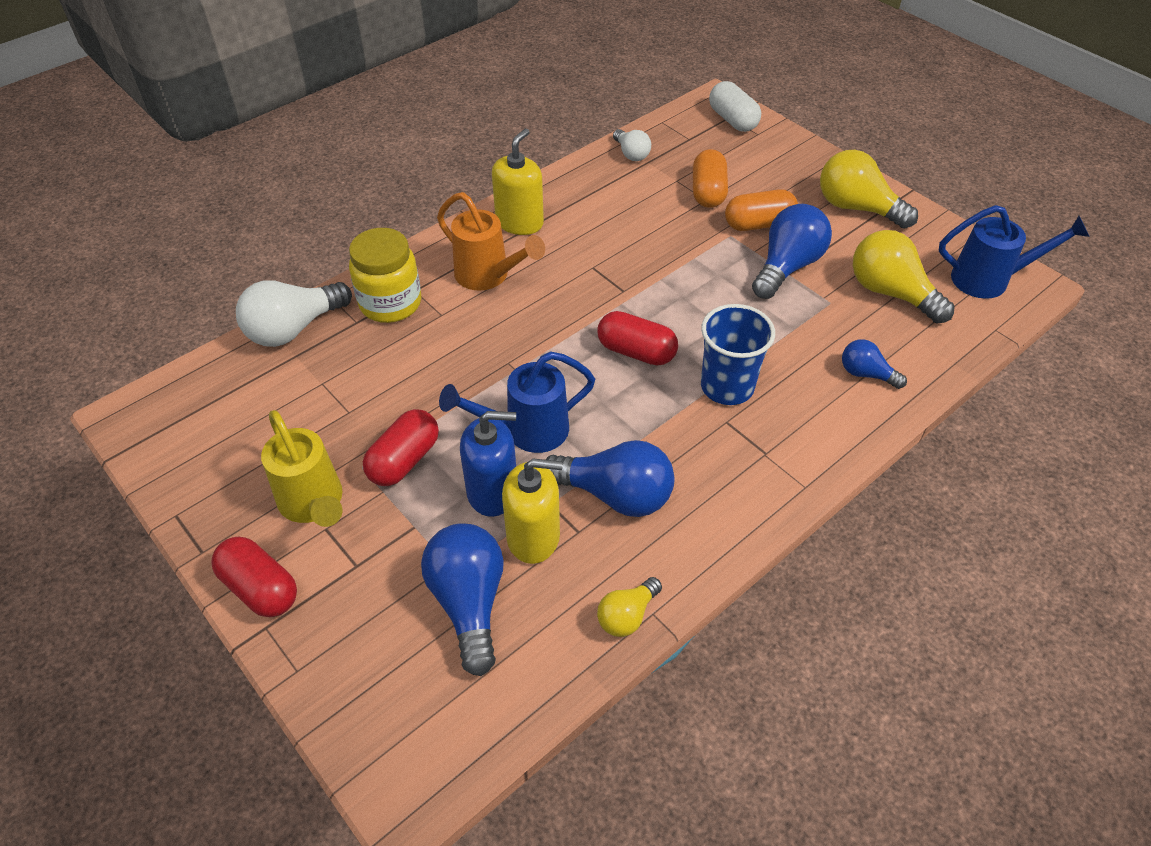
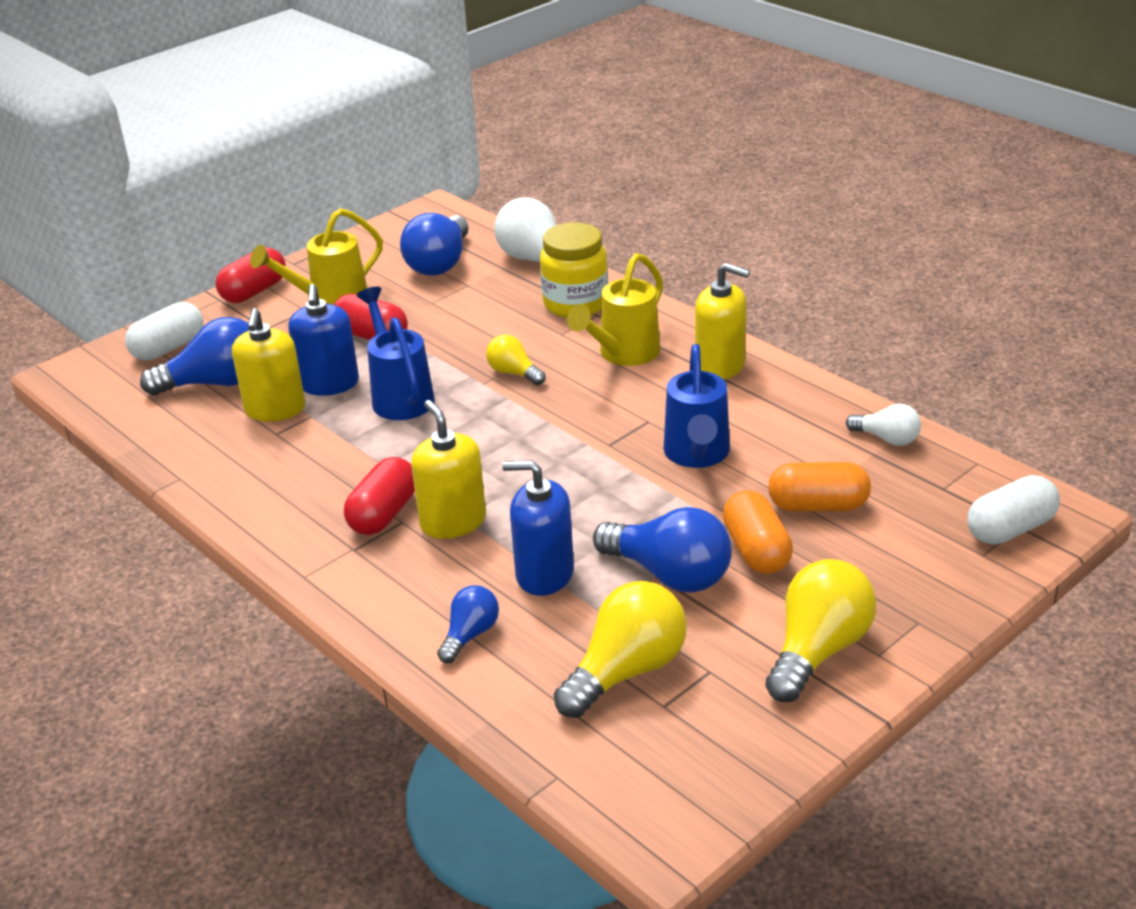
camera: 90 degrees right, 15 degrees down
orange watering can [437,192,545,291] -> yellow watering can [567,253,663,366]
blue light bulb [545,440,674,517] -> blue light bulb moved to [400,213,469,276]
red capsule [597,311,678,365] -> red capsule moved to [344,457,415,535]
yellow light bulb [597,577,662,637] -> yellow light bulb moved to [486,335,545,385]
white light bulb [613,129,651,161] -> white light bulb turned 120 degrees counterclockwise [846,404,921,446]
blue cup [701,304,775,405] -> yellow soap dispenser [411,400,486,539]
blue watering can [939,205,1090,299] -> blue watering can moved to [663,344,730,468]
none -> white capsule [125,302,204,360]
none -> blue soap dispenser [502,460,574,596]

